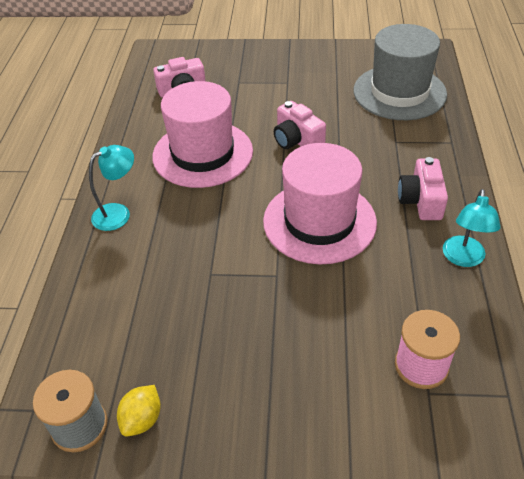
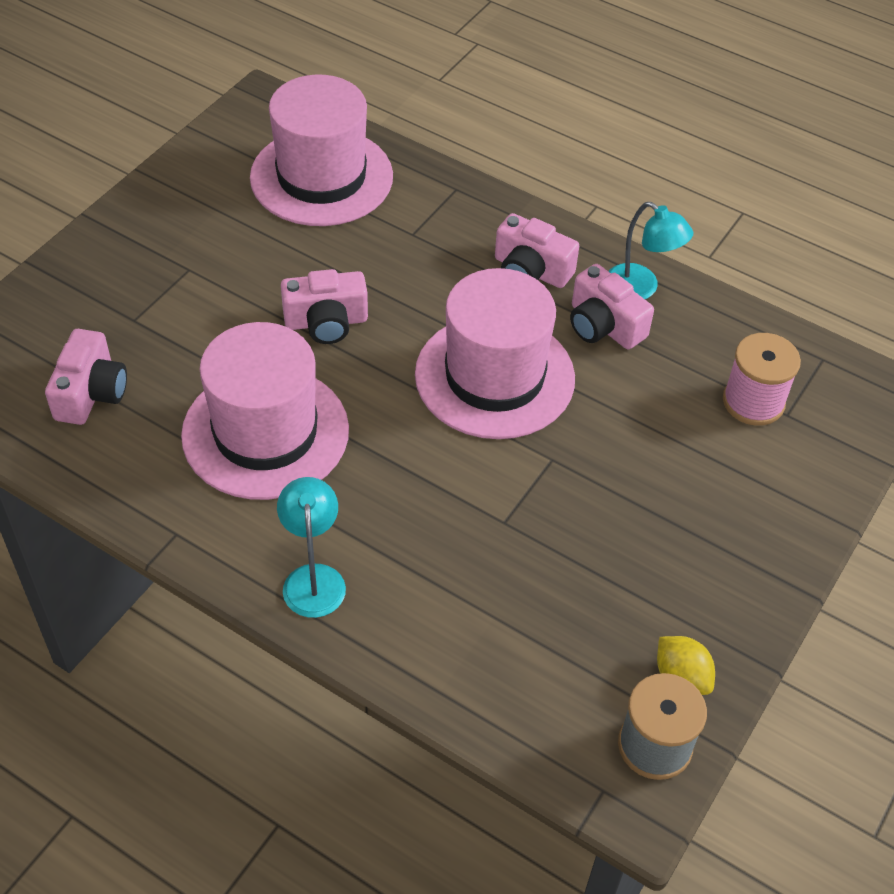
camera: 65 degrees left, 5 degrees up
grey hat [353,24,447,120] -> pink hat [250,74,393,226]
none -> pink camera [570,264,654,349]

